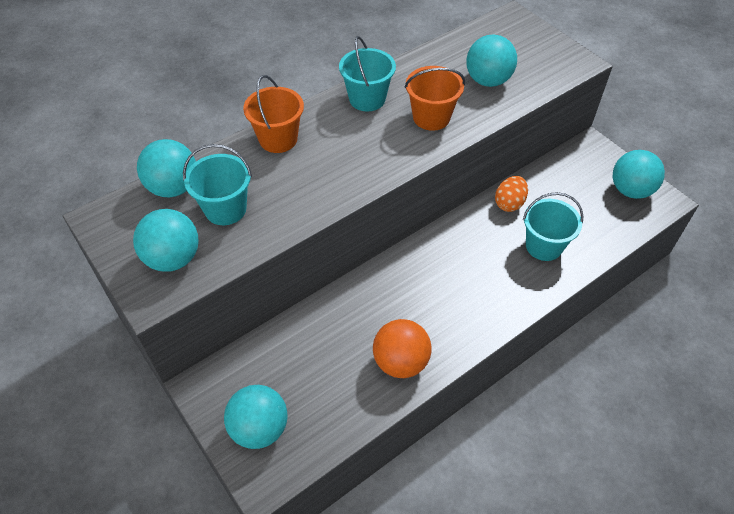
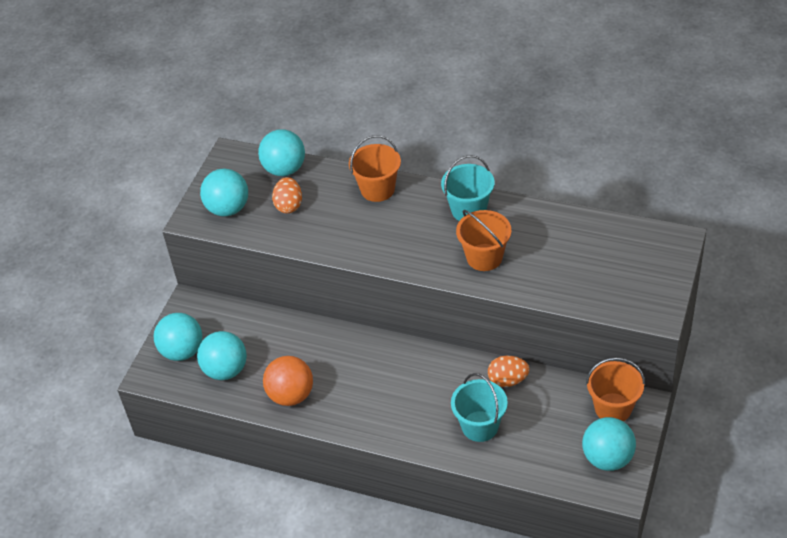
camera: 60 degrees right, 5 degrees down
turquoise bucket [183,144,252,225] -> orange egg [272,177,302,213]
turquoise ball [466,34,517,87] -> turquoise ball moved to [197,331,247,380]
none -> orange bucket [586,357,645,421]

